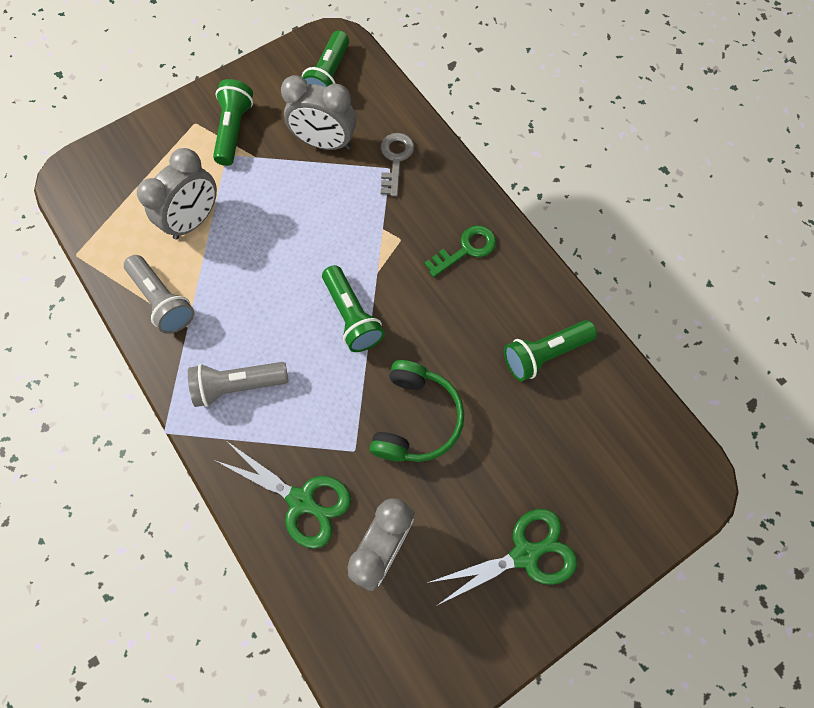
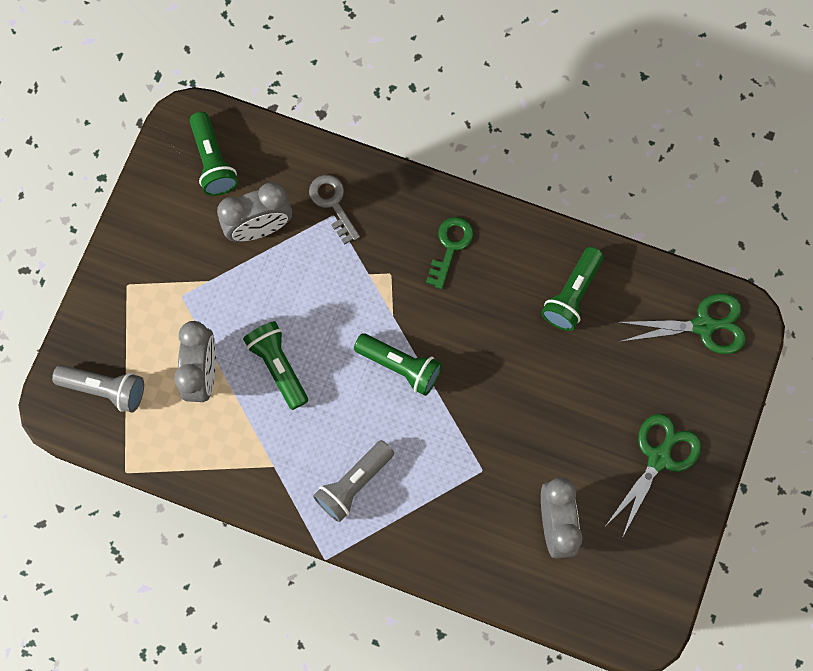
camera: 35 degrees left, 5 degrees up
grey flashlight [124,255,194,334] -> grey flashlight moved to [52,365,144,413]
green flashlight [213,79,253,166] -> green flashlight moved to [243,321,308,410]
green scissors [216,442,351,549] -> green scissors moved to [617,293,746,354]
green headphones [369,360,464,462] -> none

